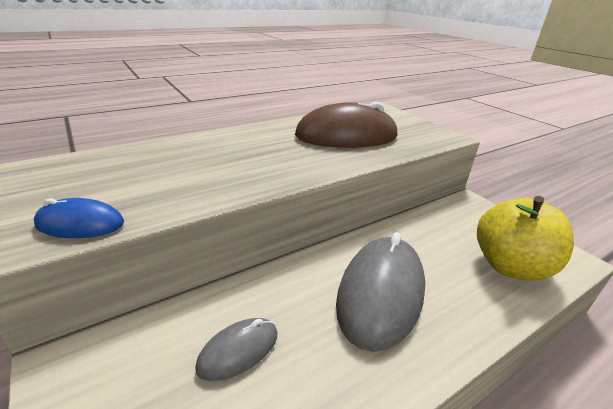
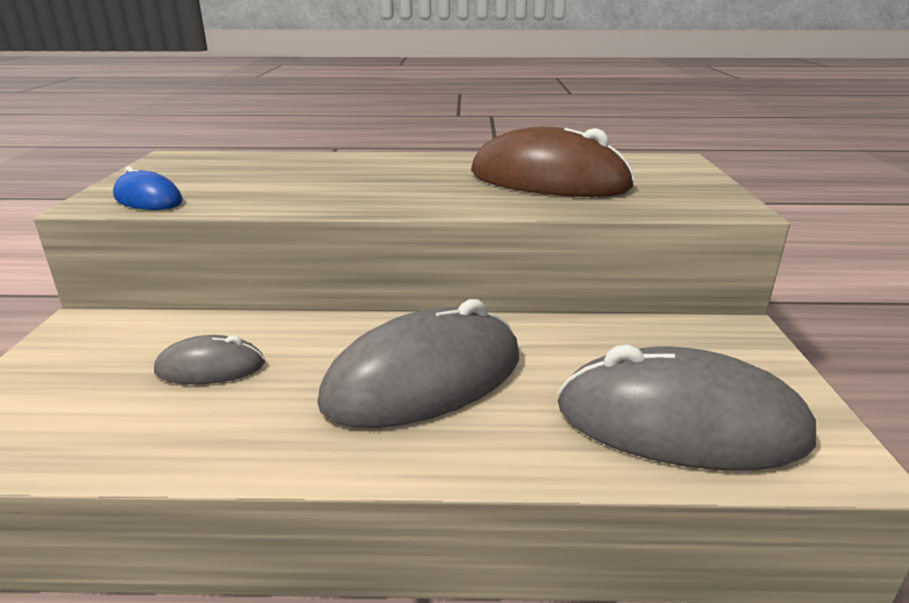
camera: 35 degrees right, 5 degrees down
yellow apple [477,196,574,281] -> grey mouse [557,344,816,470]

